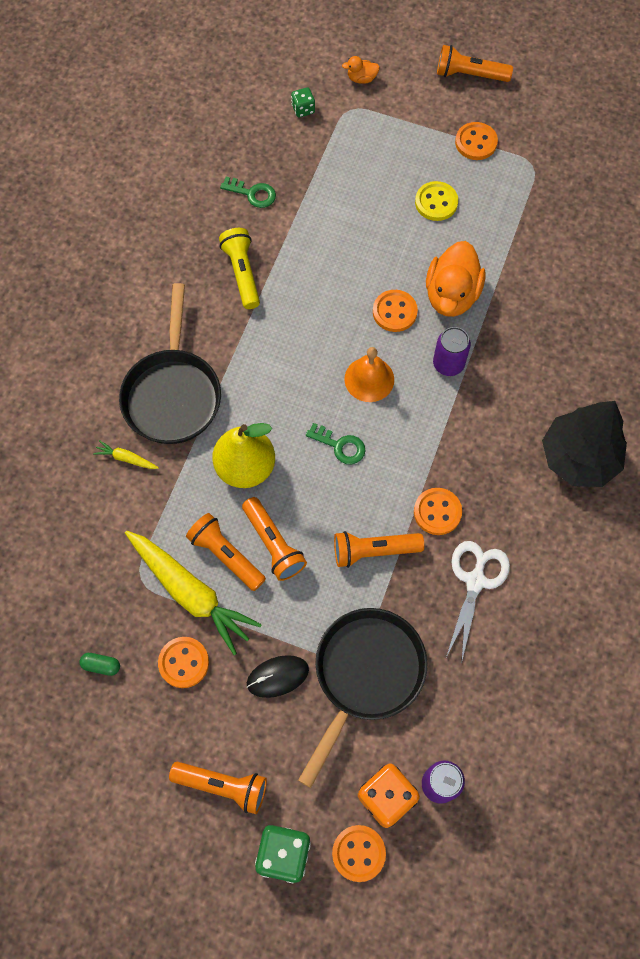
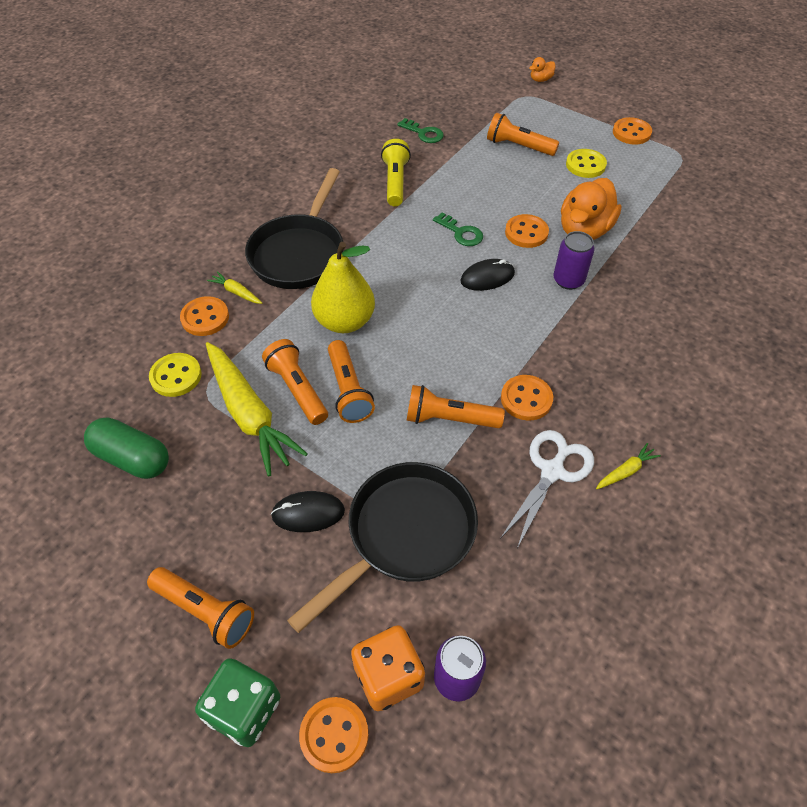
camera: 15 degrees right, 15 degrees down
green capsule [80,653,120,676] -> green capsule [84,417,169,479], size x2.07
orange button [158,637,209,688] -> orange button moved to [180,296,229,336]
green dice [291,87,315,117] -> none
green key [306,423,366,464] -> green key moved to [433,212,483,246]
orange duck [342,56,380,84] -> orange duck turned 45 degrees counterclockwise [529,57,556,82]
orange bell [344,347,394,402] -> black mouse [460,259,515,291]
orange flashlight [437,45,513,82] -> orange flashlight moved to [487,113,559,156]
black tree [542,401,627,487] -> none
none -> yellow button [149,353,202,397]
none -> yellow carrot [596,443,661,489]

